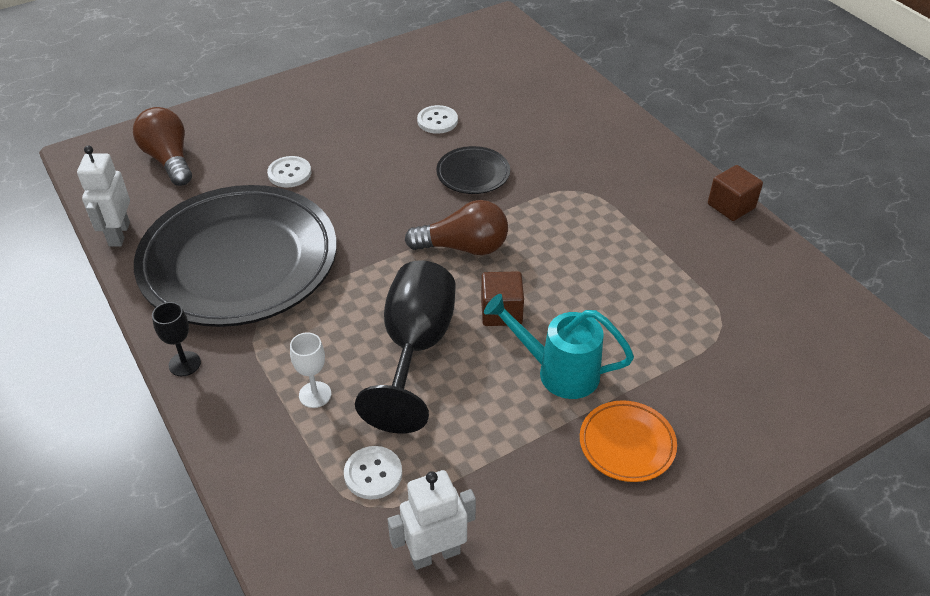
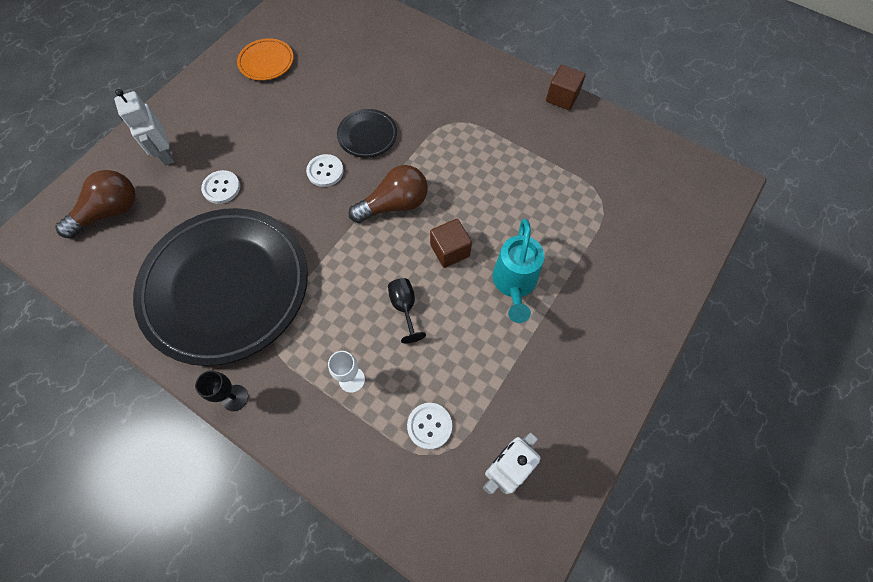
camera: 25 degrees left, 20 degrees up
white robot [77,146,130,247] -> white robot moved to [114,89,174,166]
brown light bulb [133,107,192,186] -> brown light bulb turned 105 degrees clockwise [55,170,136,239]
black goblet [355,260,456,433] -> black goblet [388,278,426,343], size x0.46
white button [417,105,458,134] -> white button moved to [306,154,344,187]
turquoise watering can [484,294,634,399] -> turquoise watering can turned 75 degrees counterclockwise [493,219,544,323]
orange plate [580,400,677,482] -> orange plate moved to [237,38,294,81]

